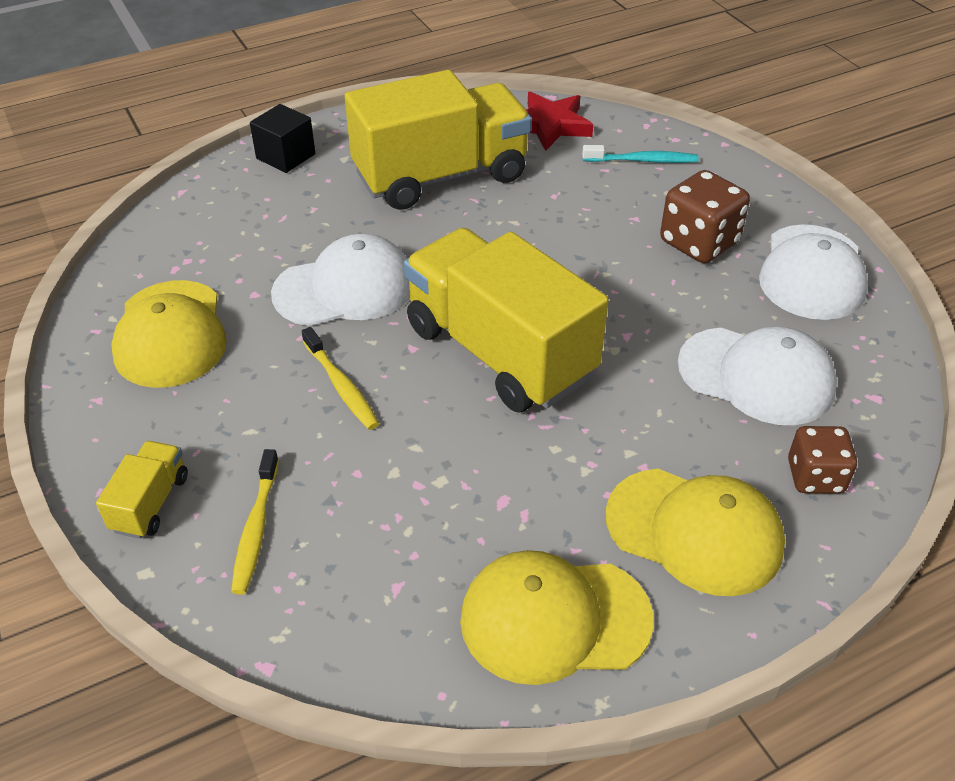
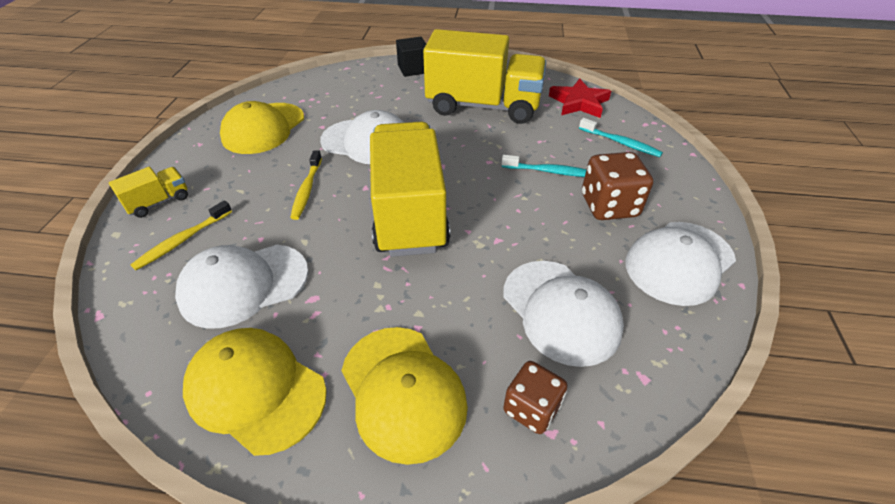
camera: 35 degrees right, 0 degrees up
none -> white cap [175,245,308,329]
none -> turquoise toothbrush [502,155,587,177]

